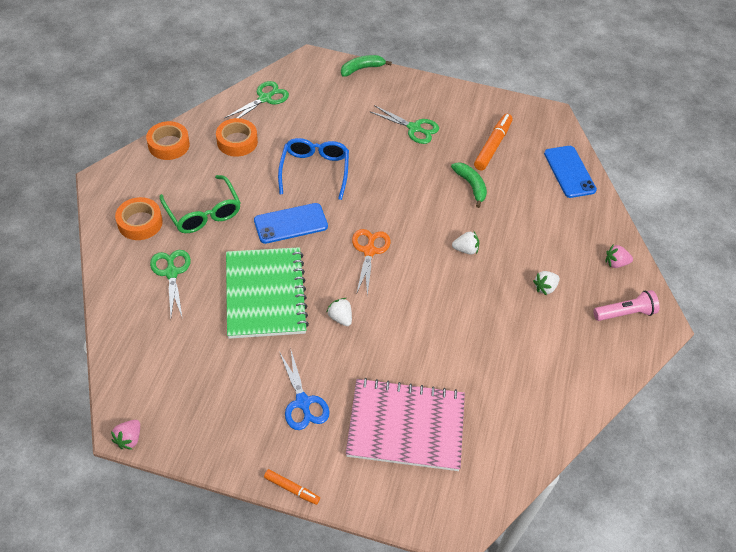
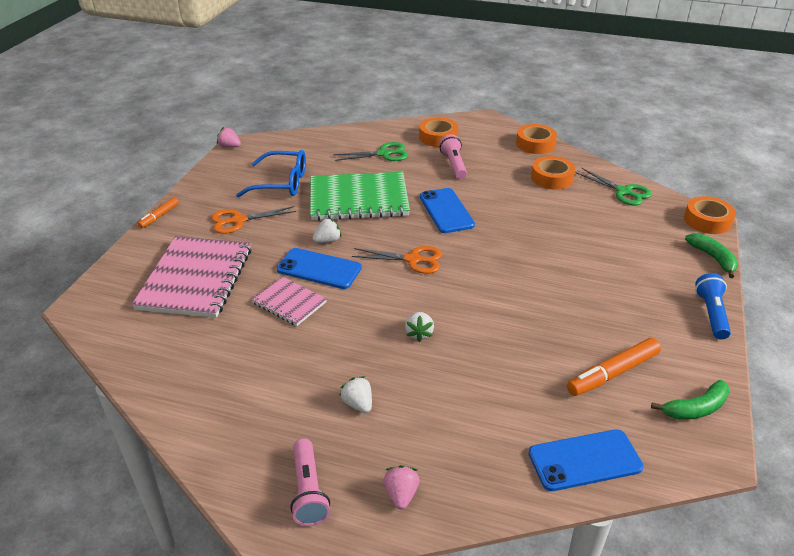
camera: 95 degrees right, 15 degrees down
green glasses [160,175,241,233] -> pink flashlight [439,134,467,179]
blue glasses [278,138,349,200] -> blue glasses moved to [236,150,306,197]
blue scissors [280,347,330,430] -> orange scissors [211,206,296,234]
green scissors [369,105,439,144] -> none
green banana [451,162,487,208] -> green banana moved to [651,380,730,420]
orange marker [474,114,513,171] -> orange marker turned 120 degrees clockwise [567,338,661,396]
none -> pink notebook [252,276,327,326]
none -> blue phone [277,248,362,289]
none -> orange tape [684,196,736,234]
none -> blue flashlight [695,273,731,339]

